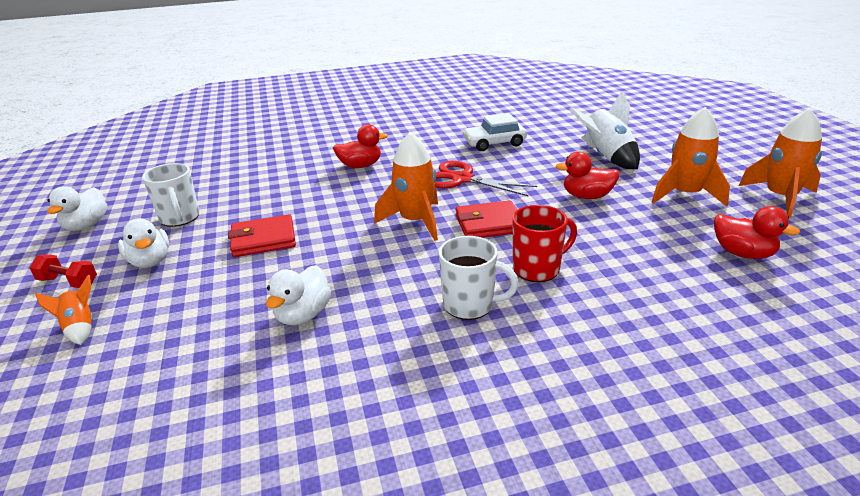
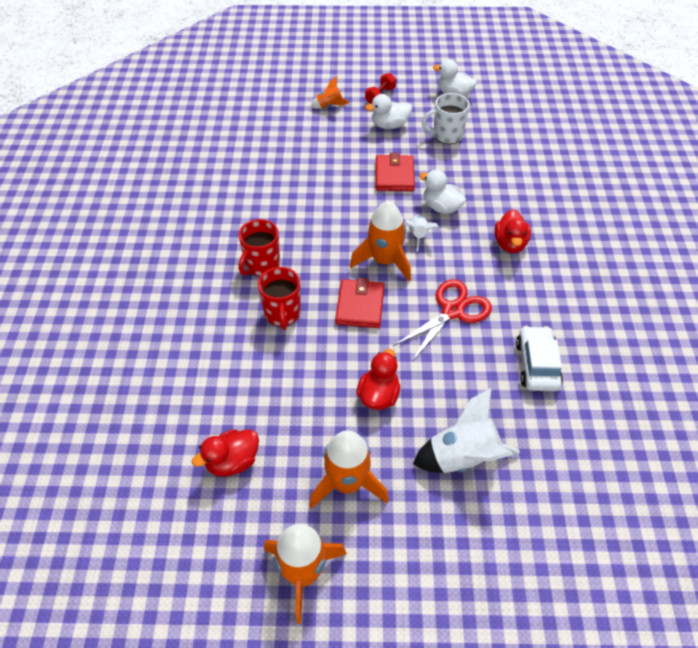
camera: 105 degrees right, 20 degrees up
white duck [266,265,331,325] -> white duck moved to [420,169,466,214]
white mug [439,236,518,320] -> red mug [238,219,280,277]
none -> white rocket [405,215,439,252]

